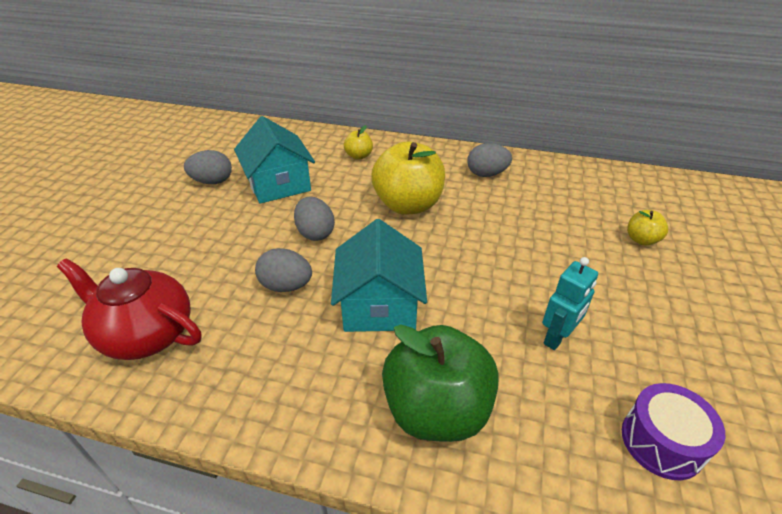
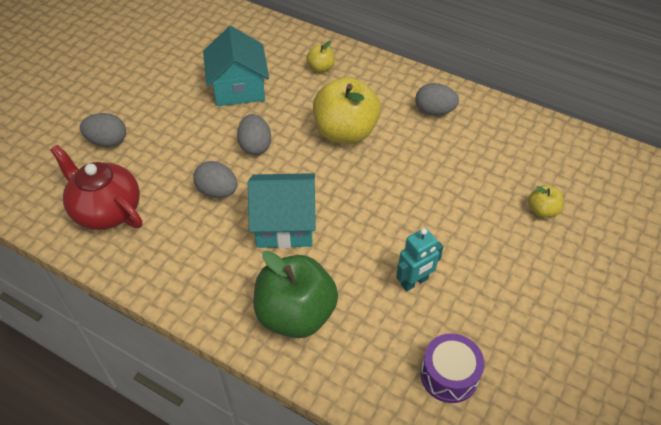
camera: 15 degrees right, 10 degrees up
grey egg [184,150,232,184] -> grey egg moved to [80,113,126,147]
turquoise house [331,219,427,332] -> turquoise house turned 75 degrees clockwise [248,173,316,248]

